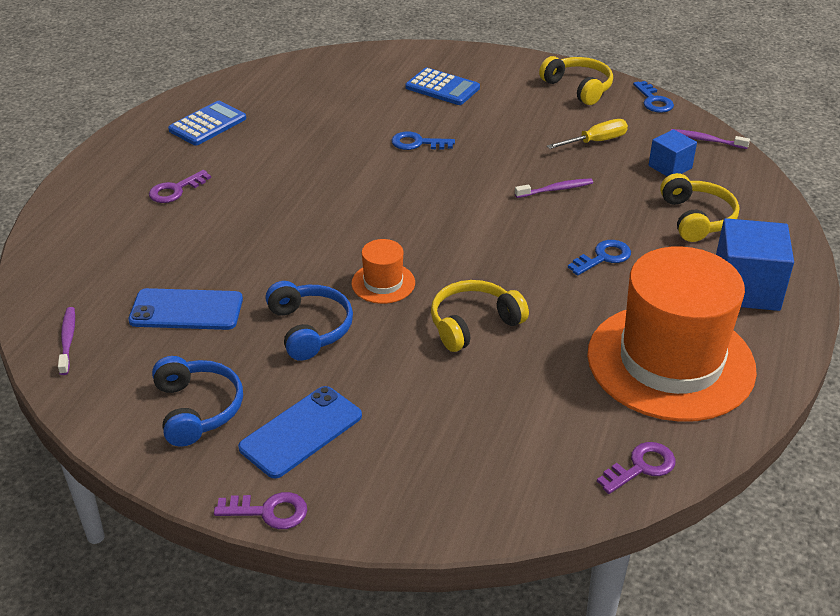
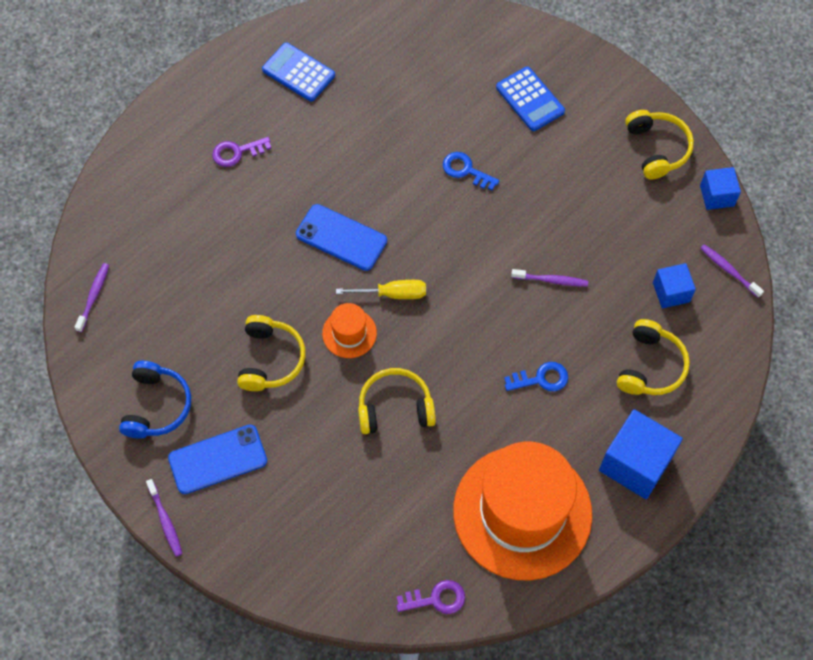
camera: 25 degrees right, 25 degrees up
blue phone [128,288,243,330] -> blue phone moved to [296,204,387,271]
blue calculator [168,101,246,145] -> blue calculator turned 120 degrees counterclockwise [262,43,335,102]
purple key [214,492,307,529] -> purple toothbrush [146,479,182,557]
blue headphones [265,281,353,361] -> yellow headphones [237,315,306,391]
yellow screwdriver [547,119,628,149] -> yellow screwdriver moved to [336,280,426,299]
blue key [633,81,674,113] -> blue cube [700,167,741,210]

